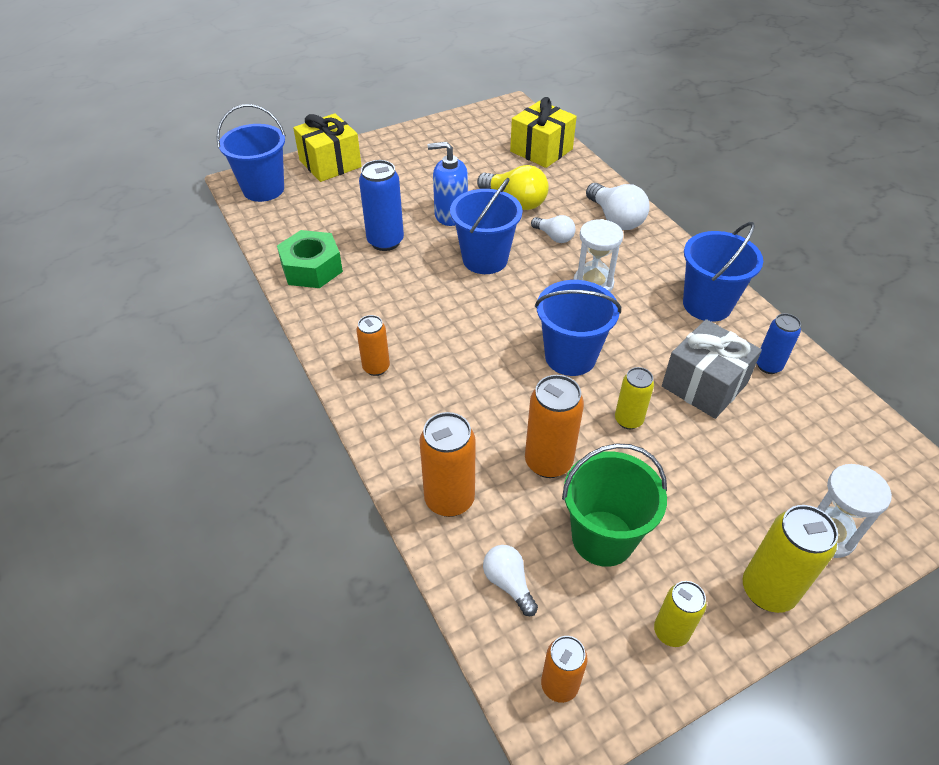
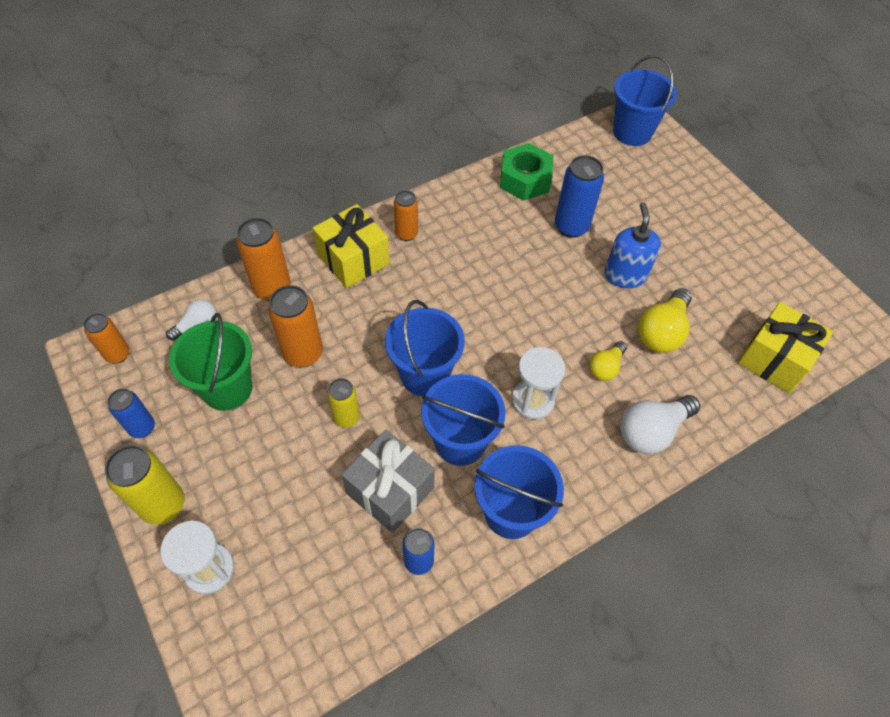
camera: 85 degrees right, 10 degrees up
yellow gift [293,113,362,182] -> yellow gift moved to [313,204,390,288]
blue bucket [450,178,522,274] -> blue bucket moved to [421,374,506,466]
white light bulb [531,215,576,243] -> yellow light bulb [589,341,627,381]
yellow can [654,581,707,647] -> blue can [107,389,155,438]

